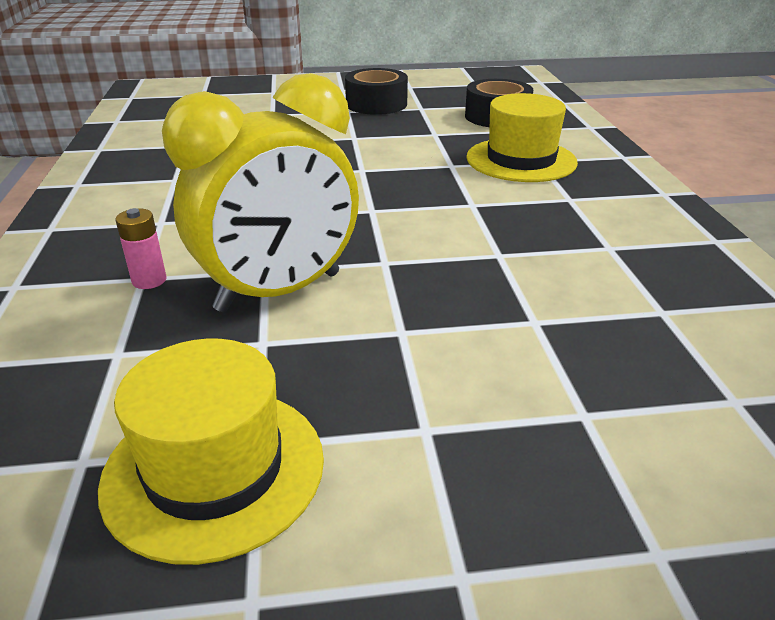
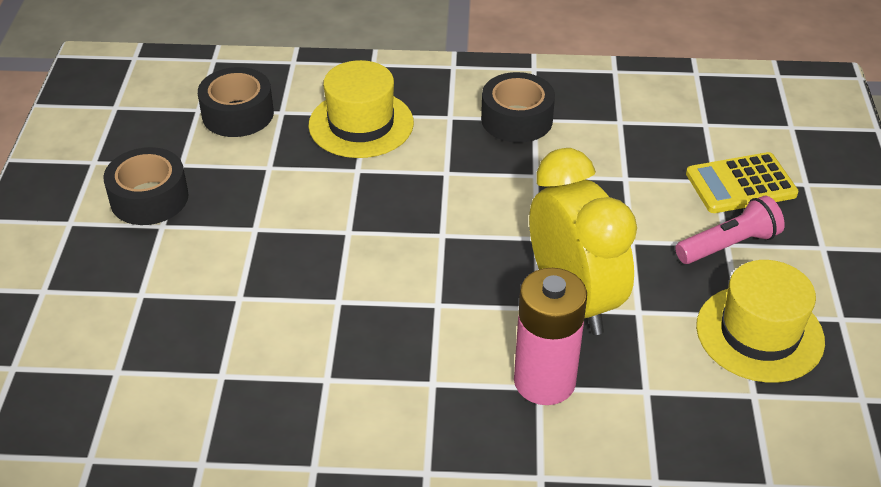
camera: 80 degrees left, 10 degrees up
pink battery [116,208,166,289] -> pink battery [514,268,587,405], size x2.15
none -> black tape [481,72,555,143]
none -> pink flashlight [675,196,785,264]
none -> yellow calculator [686,152,798,213]

